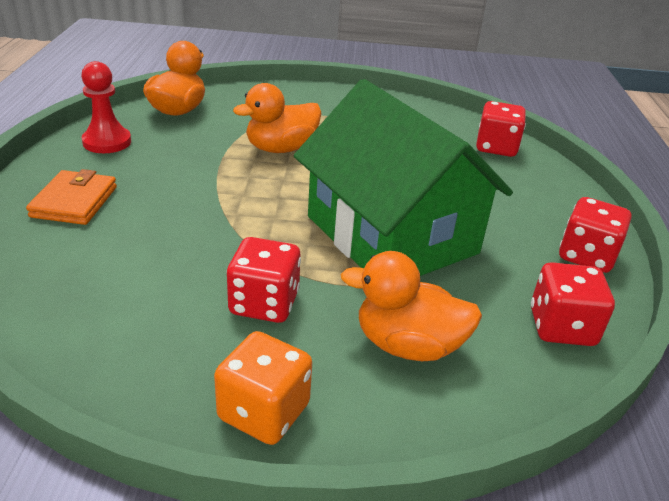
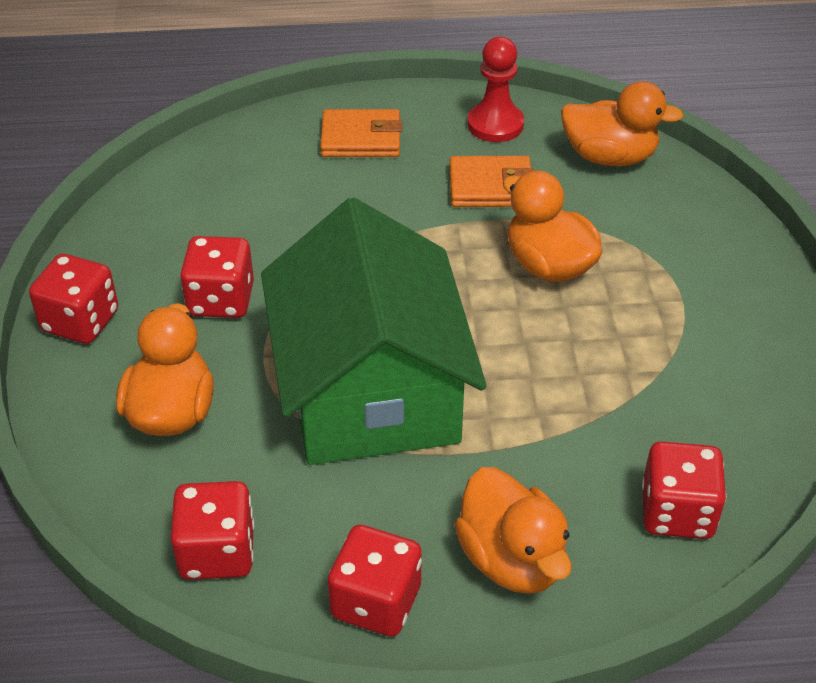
camera: 85 degrees right, 10 degrees up
orange dice [214,331,312,445] -> red dice [29,254,118,344]
green house [294,79,513,276] -> green house turned 60 degrees counterclockwise [261,198,487,465]
none -> orange wallet [450,156,534,207]
none -> orange duck [455,467,572,594]

